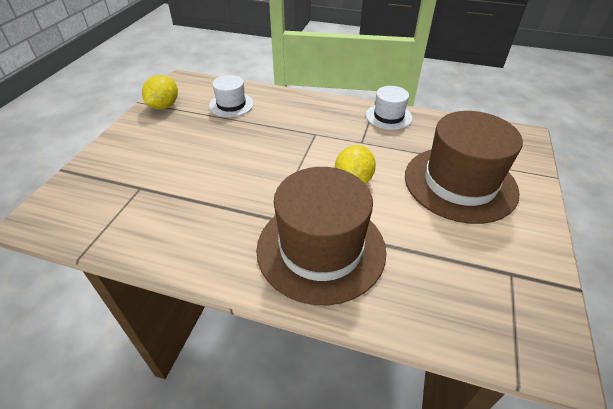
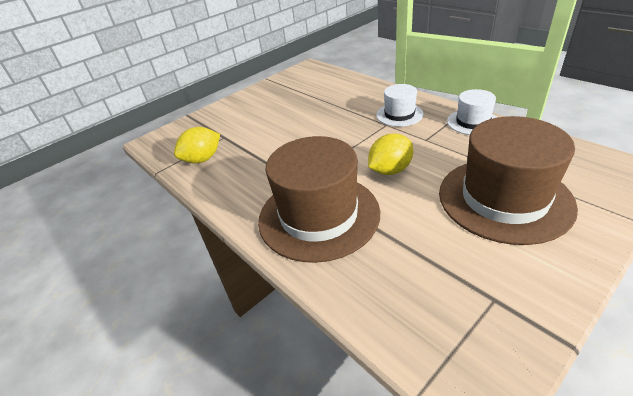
camera: 35 degrees right, 5 degrees down
yellow lemon [142,75,178,109] -> yellow lemon moved to [174,127,220,163]
white hat [209,75,254,117] -> white hat moved to [376,84,424,127]

